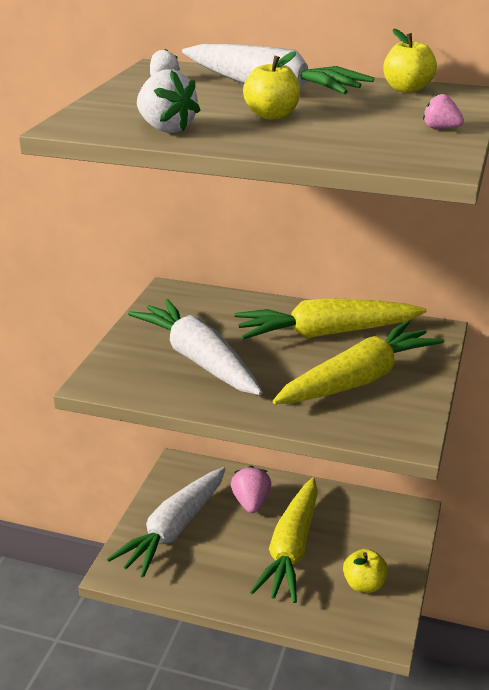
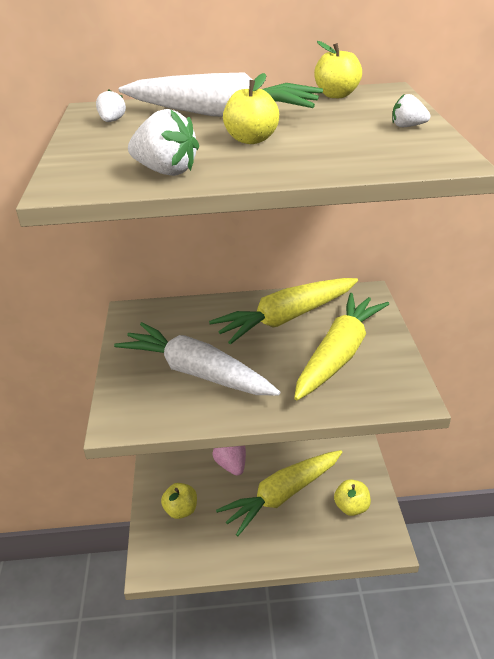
camera: 20 degrees left, 5 degrees up
white carrot [107,467,225,578] -> yellow apple [161,483,197,519]
yellow carrot [250,478,318,603] -> yellow carrot turned 60 degrees clockwise [216,450,342,536]
pink strawberry [423,93,464,129] -> white strawberry [392,94,431,127]

